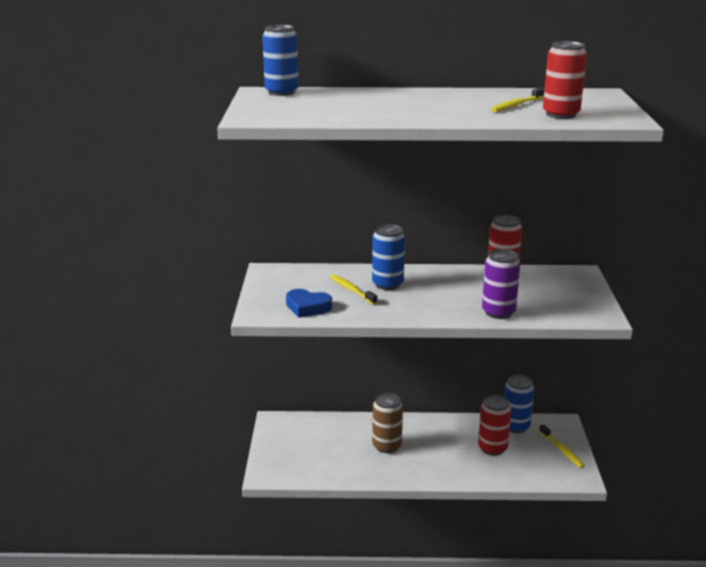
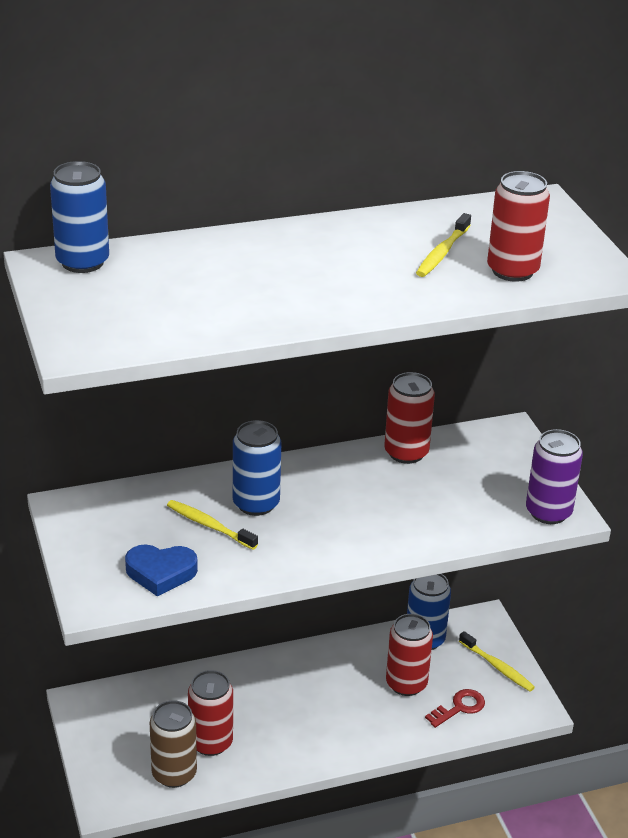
camera: 20 degrees left, 10 degrees up
brown can [372,393,403,453] -> brown can moved to [150,700,197,788]
purple can [482,249,520,319] -> purple can moved to [526,429,583,524]
none -> red can [188,670,233,756]
none -> red key [425,689,485,728]

